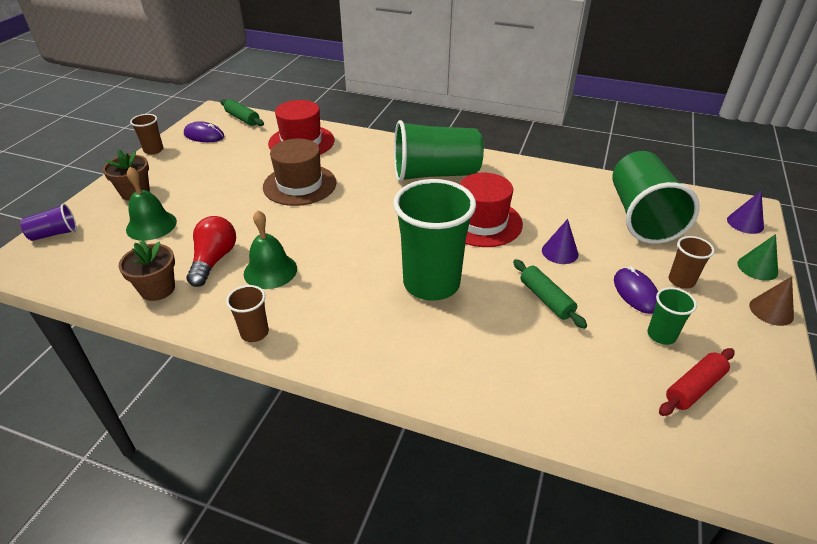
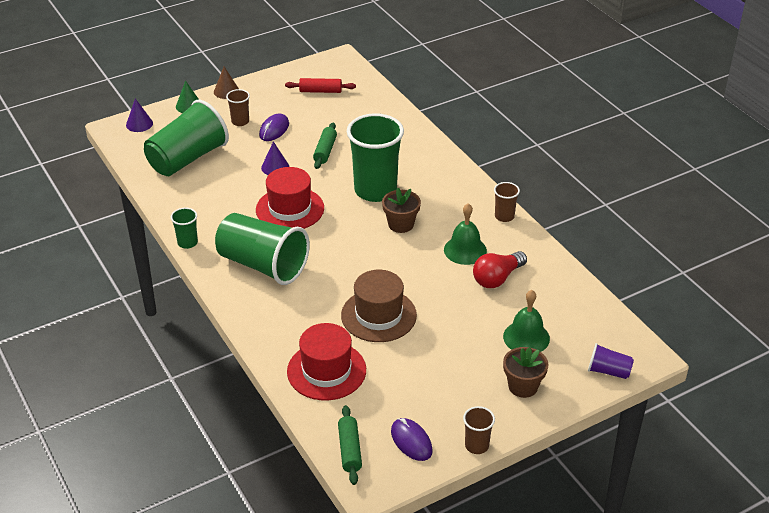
camera: 140 degrees left, 0 degrees up
brown flower pot [119,240,175,301] -> brown flower pot moved to [382,188,421,233]
green cup [647,287,697,345] -> green cup moved to [171,208,198,249]

